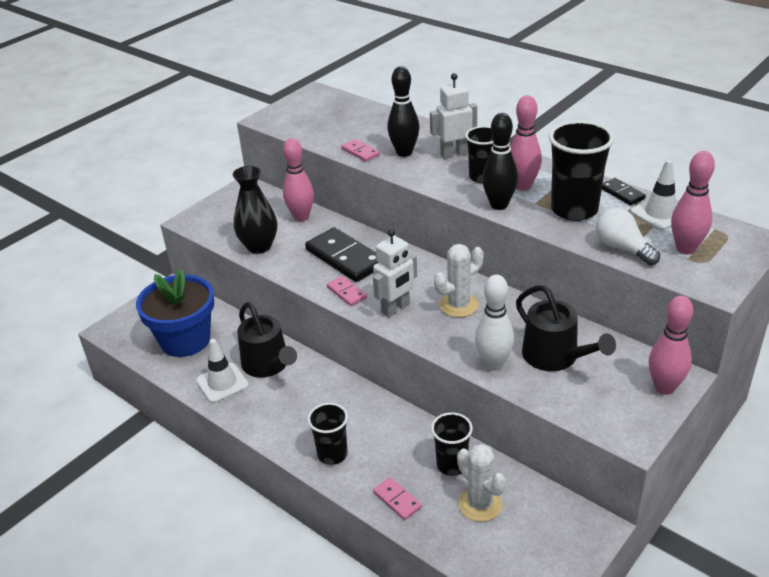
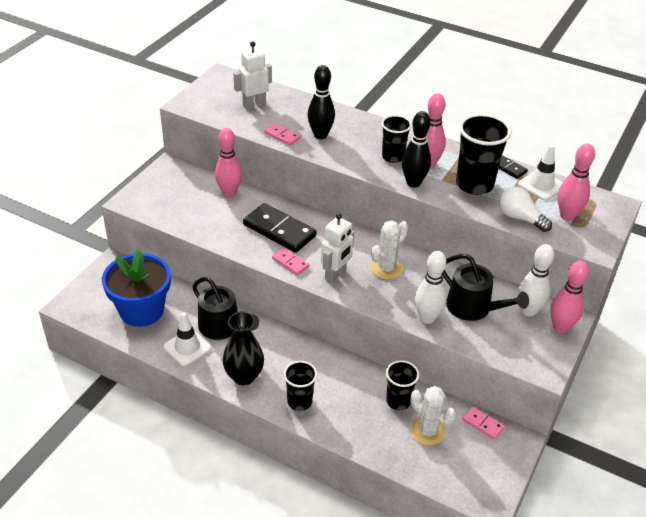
camera: 15 degrees left, 5 degrees up
black vase [233,166,277,254] -> black vase moved to [222,312,264,385]
pink domino [373,477,422,520] -> pink domino moved to [462,406,505,440]
white robot [430,73,477,159] -> white robot moved to [233,41,272,110]
none -> white bowling pin [518,244,554,316]

